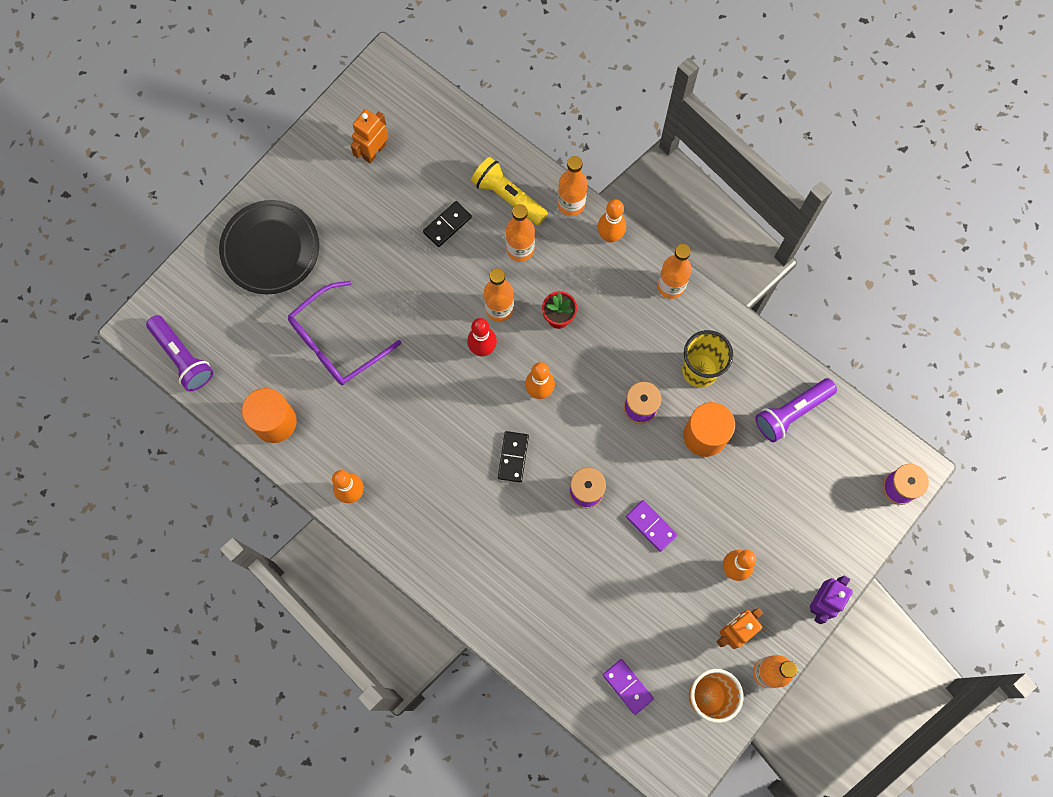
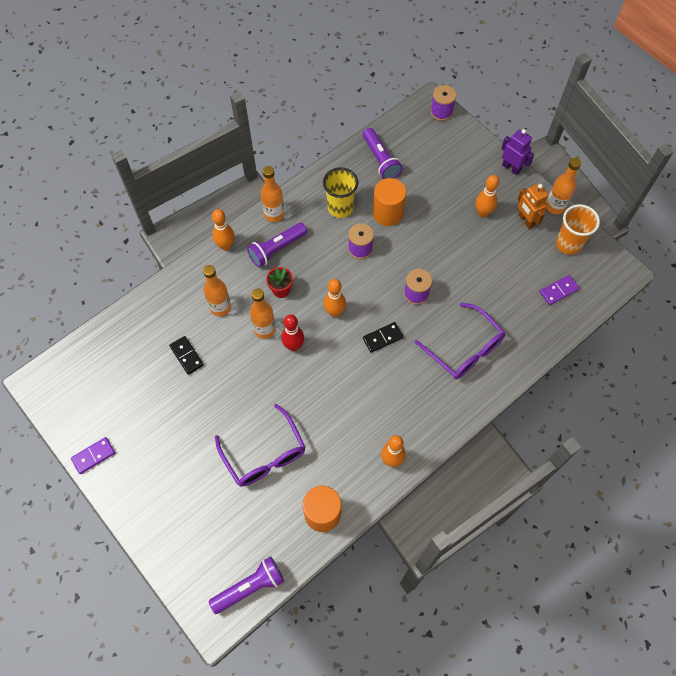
camera: 80 degrees left, 10 degrees down
black plate [219,200,319,294] -> none
orange robot [350,109,388,163] -> none
yellow flashlight [471,157,548,225] -> none
black domino [498,431,529,482] -> black domino turned 45 degrees counterclockwise [363,322,404,353]
orange bottle [558,156,588,216] -> none
purple domino [626,500,677,552] -> purple domino moved to [71,437,115,474]
none -> purple flashlight [247,223,307,267]
none -> purple glasses [415,303,505,379]

